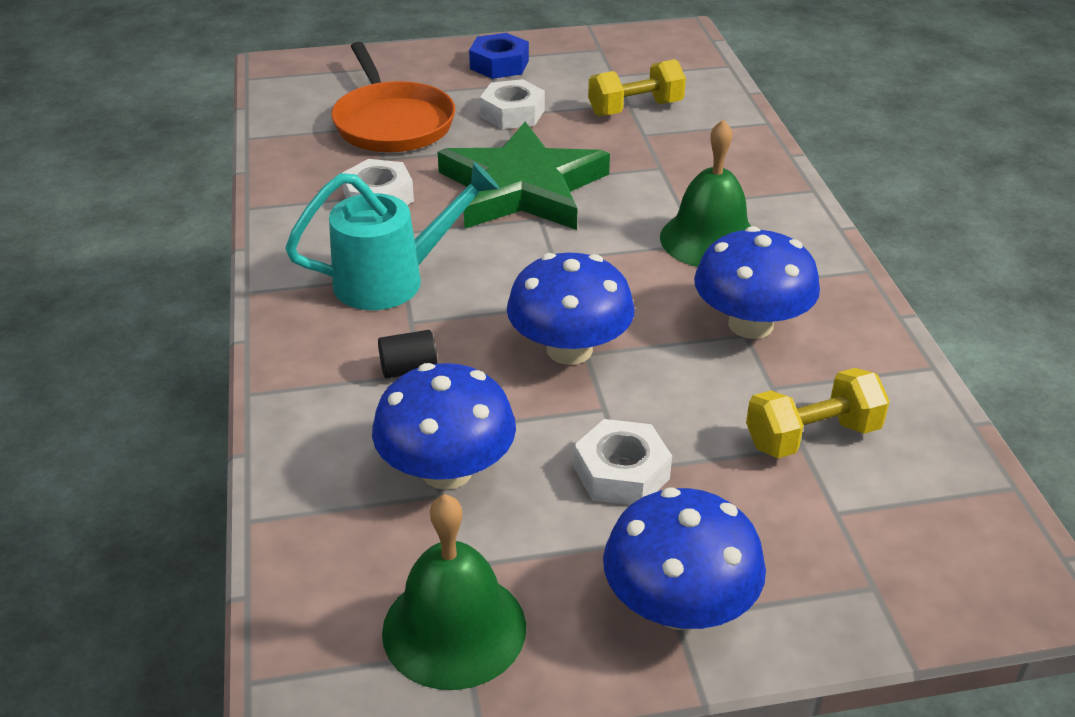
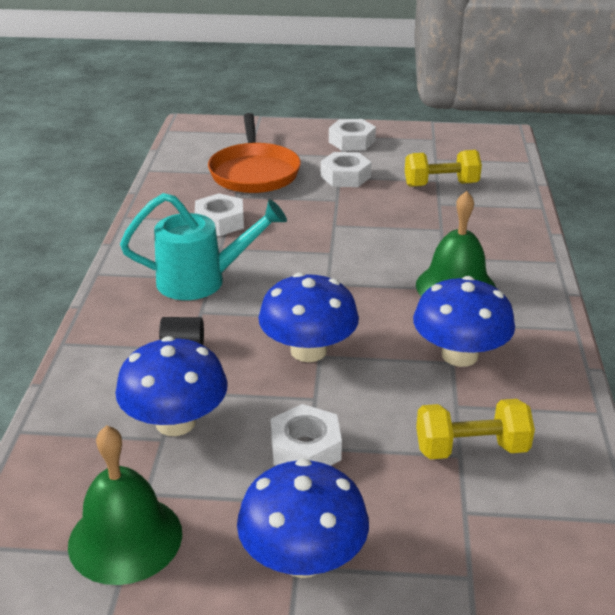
camera: 15 degrees right, 5 degrees down
green star [438,122,610,230] -> none
blue nut [469,33,529,79] -> white nut [329,119,376,151]

